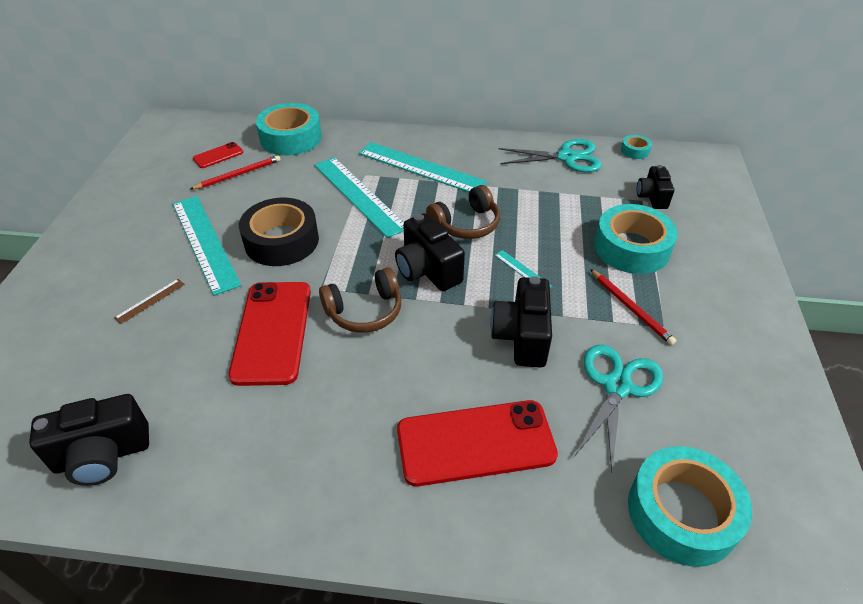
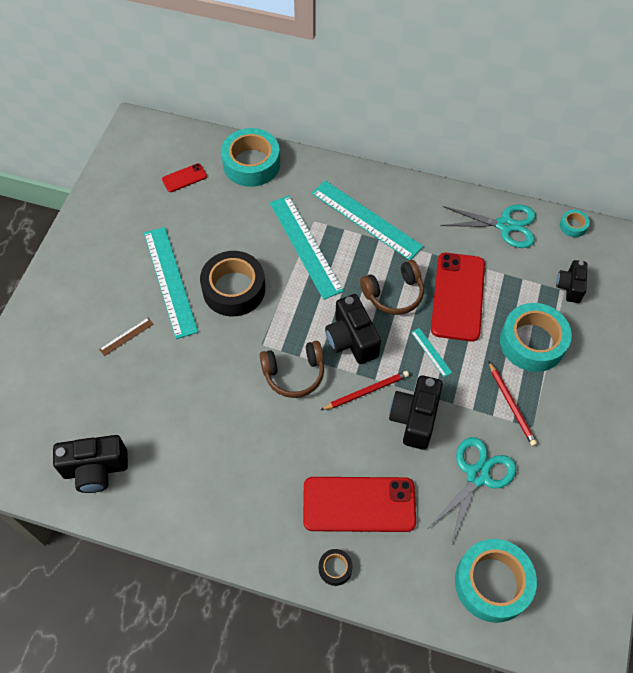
camera: 10 degrees right, 15 degrees up
red pencil [189,155,281,190] -> red pencil moved to [321,371,409,410]
red phone [228,282,311,386] -> red phone moved to [431,253,485,342]
none -> black tape [319,549,353,586]

